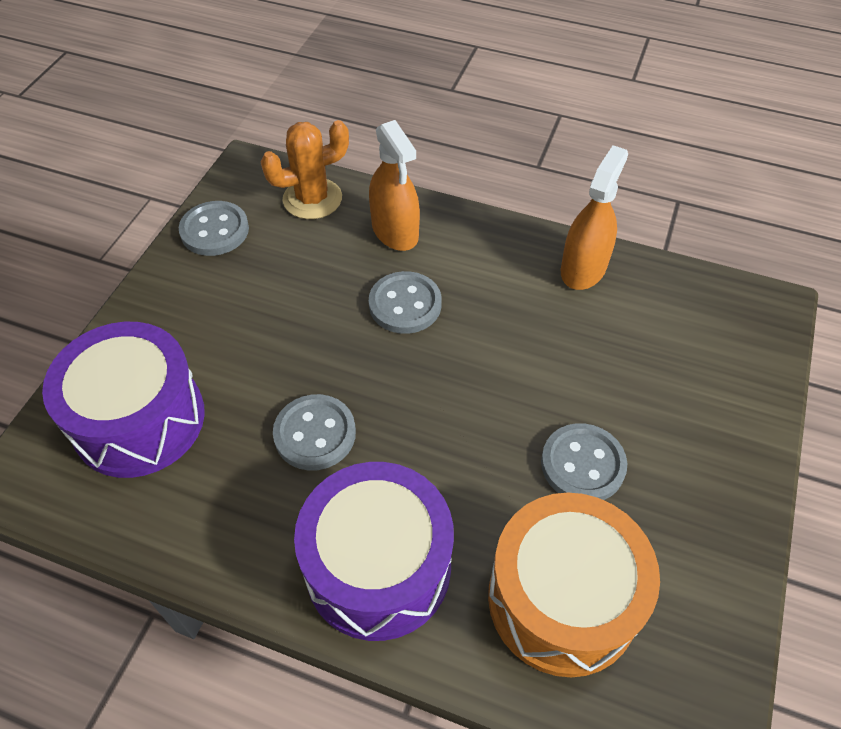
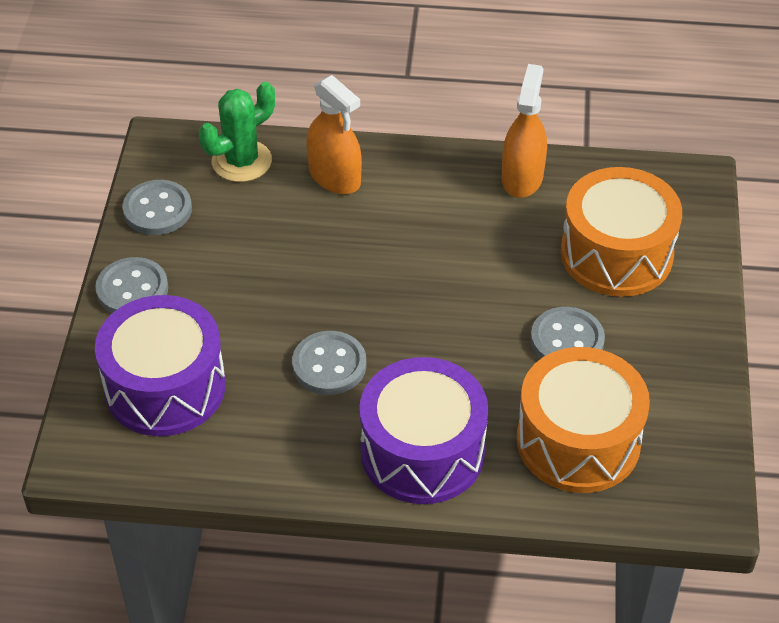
camera: 15 degrees left, 5 degrees down
orange cactus [261,120,349,219] -> green cactus [199,82,275,182]
grey button [369,271,442,334] -> grey button moved to [95,257,168,313]
none -> orange drum [561,167,682,297]

